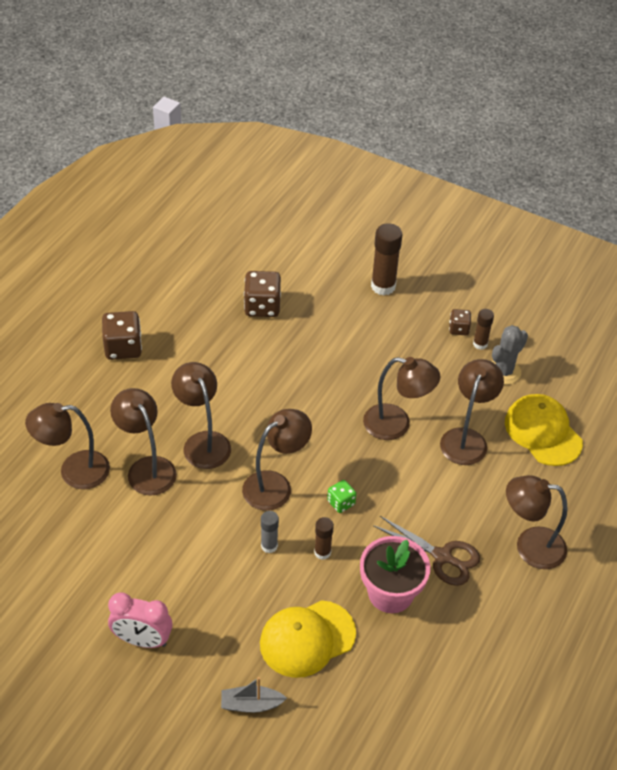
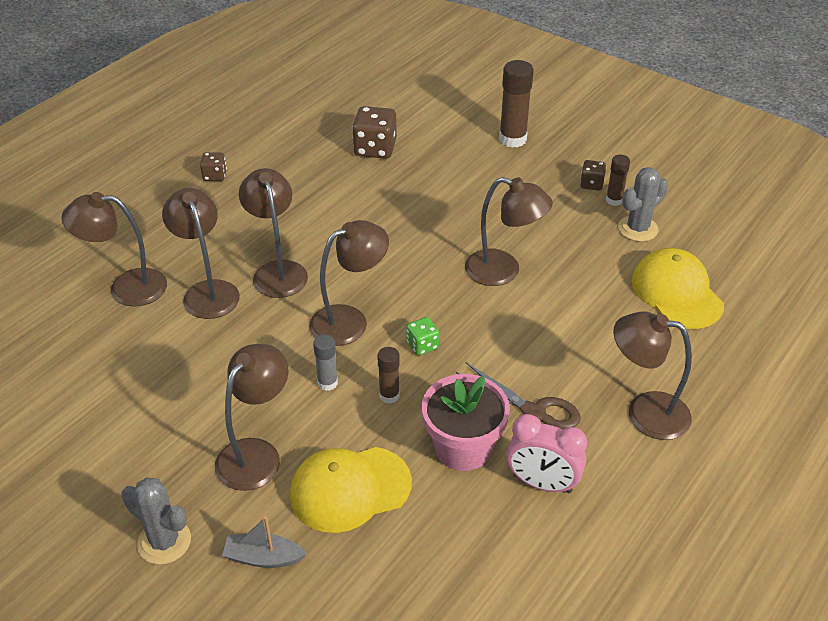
camera: 10 degrees right, 5 degrees down
brown dice [102,311,142,360] -> brown dice [200,152,227,181], size x0.56
pink clock [108,593,173,648] -> pink clock moved to [506,414,587,493]
brown lamp [440,359,504,465] -> brown lamp moved to [215,344,288,491]
none -> grey cactus [121,477,191,565]

